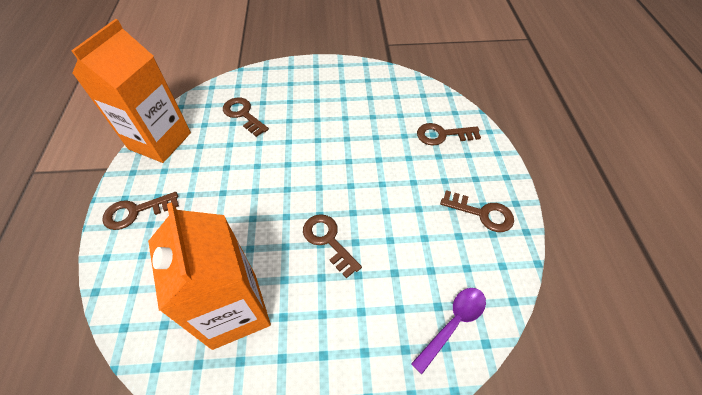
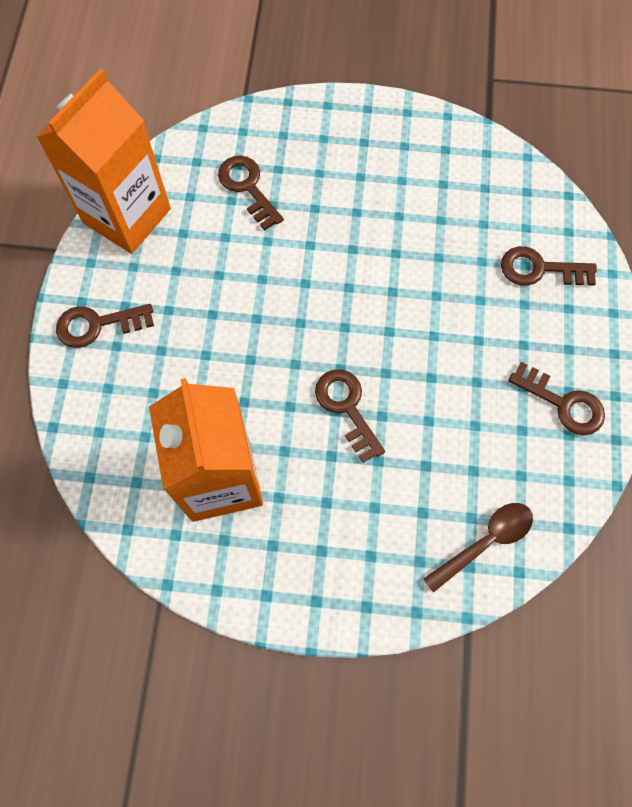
camera: 10 degrees right, 15 degrees up
purple spoon [411,288,486,374] -> brown spoon [423,503,533,593]

